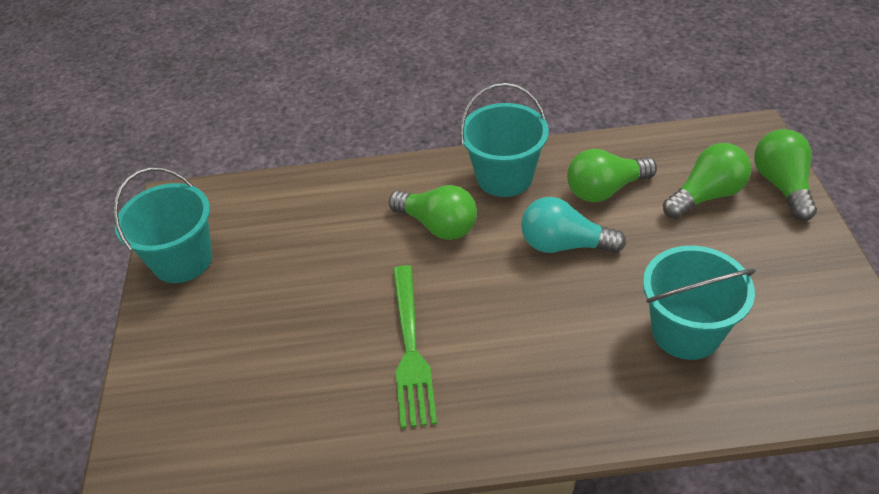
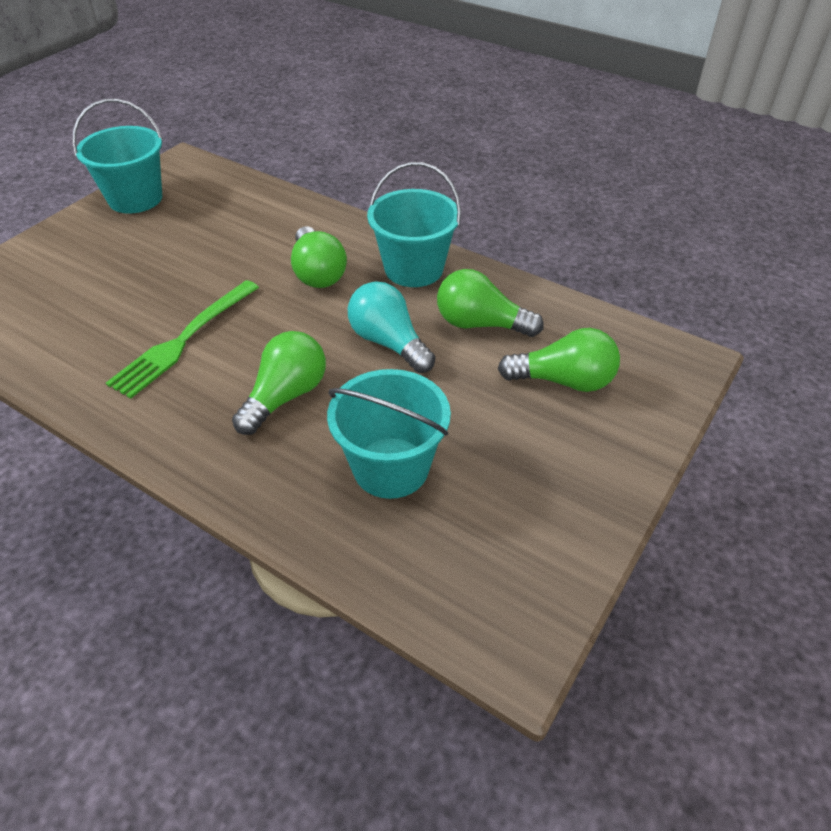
camera: 35 degrees right, 0 degrees up
green light bulb [754,129,817,221] -> green light bulb moved to [232,331,326,435]

